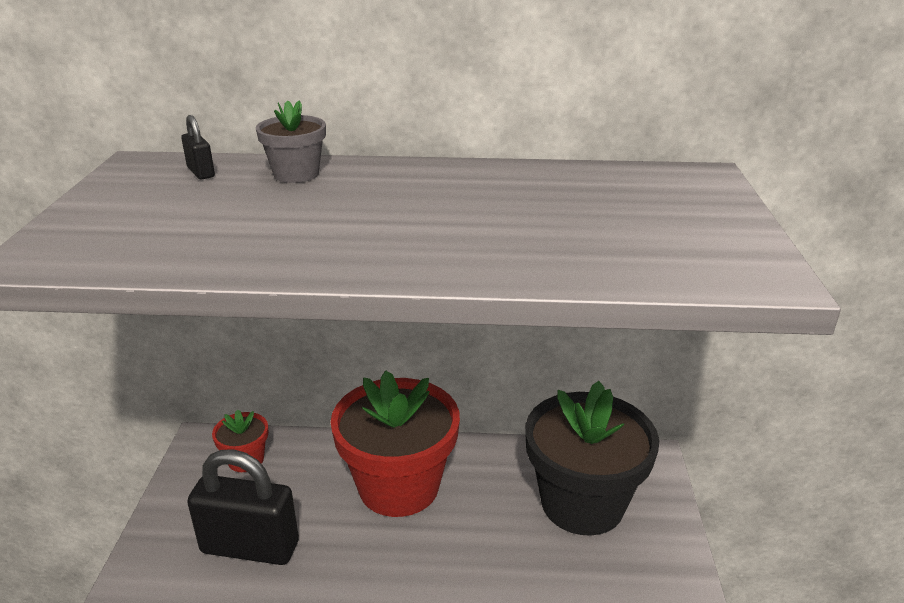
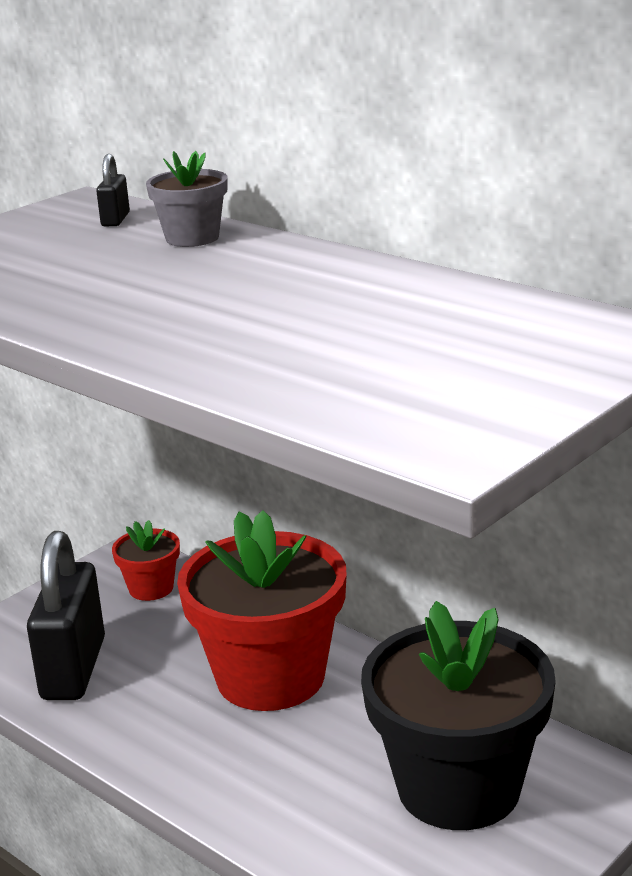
camera: 40 degrees right, 5 degrees down
black padlock [187,449,299,565] -> black padlock turned 45 degrees clockwise [27,531,105,700]

